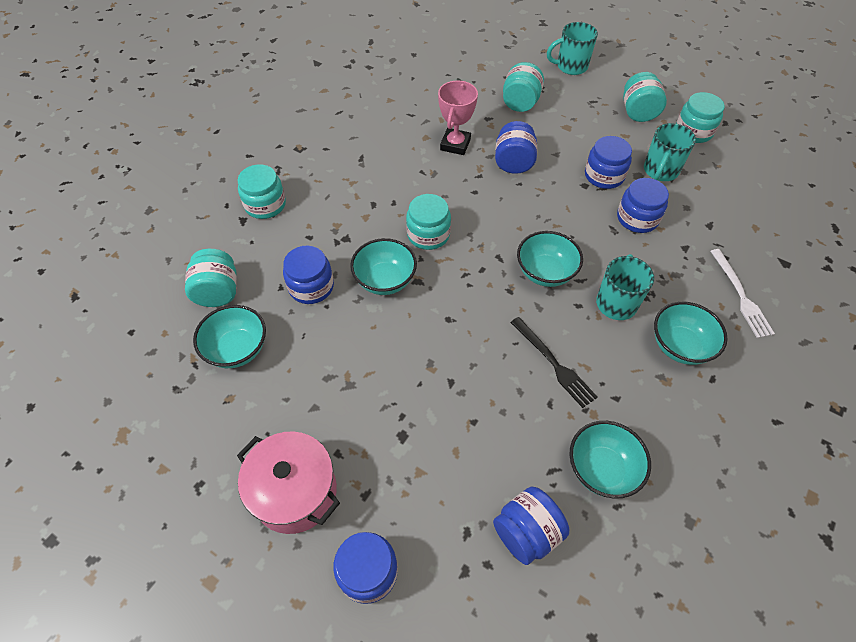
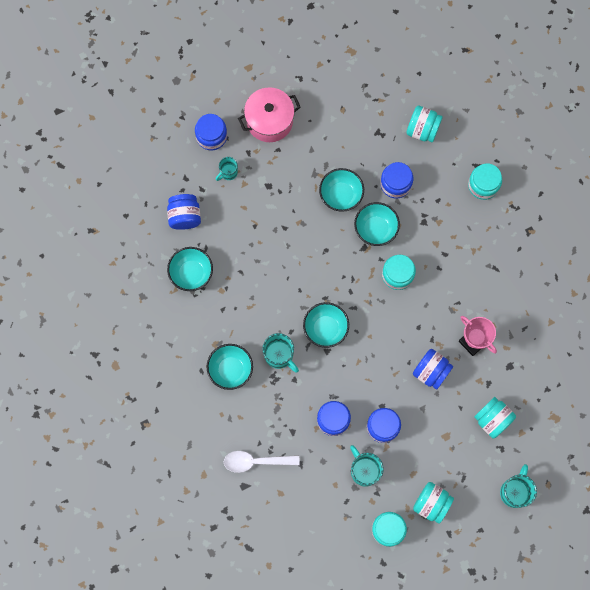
camera: 120 degrees right, 20 degrees up
turquoise bowl [193,305,266,368] -> turquoise bowl moved to [319,168,364,212]
black fork [510,317,598,408] -> none
white fork [710,249,775,338] -> none
none -> turquoise mug [216,157,238,181]
none -> white spoon [224,451,300,473]

